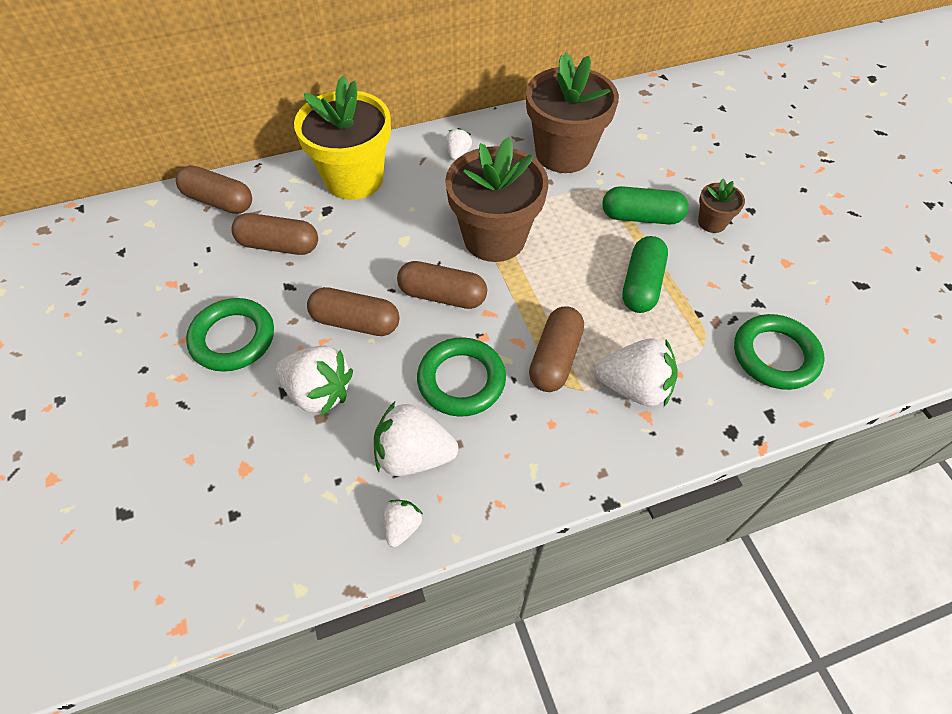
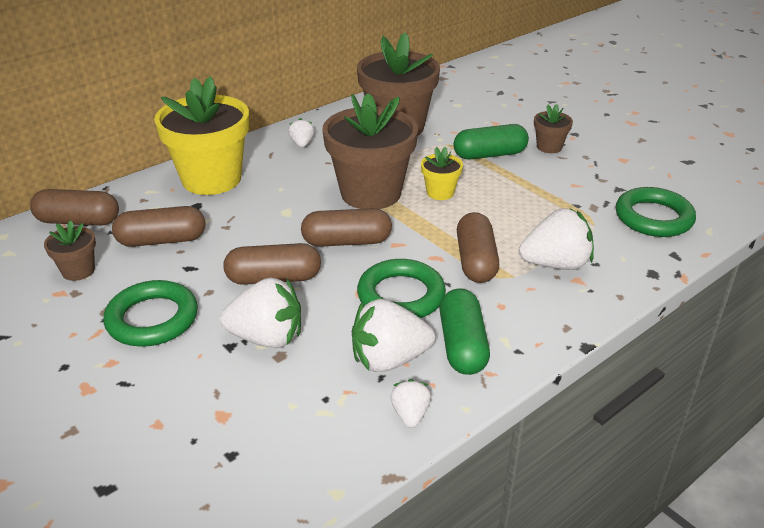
camera: 20 degrees left, 20 degrees down
green capsule [622,236,668,313] -> green capsule moved to [439,288,490,375]
none -> brown flower pot [44,220,96,281]
none -> yellow flower pot [421,146,463,200]

